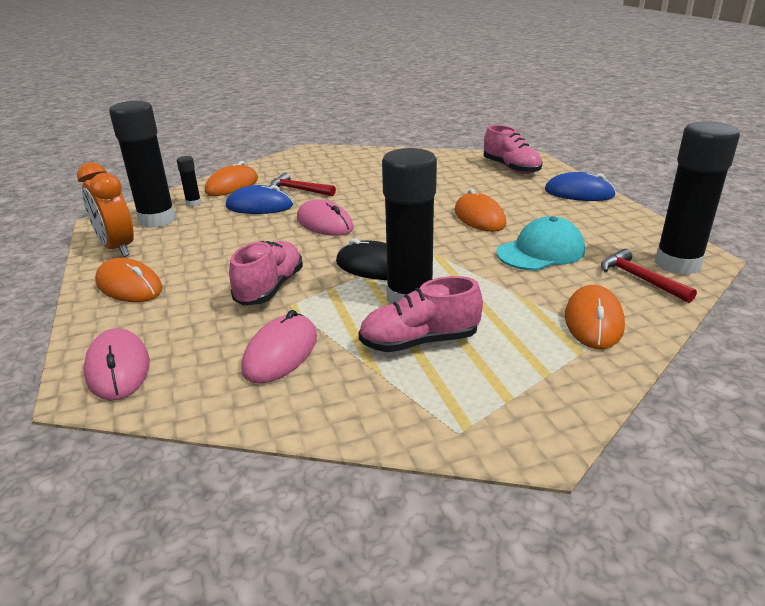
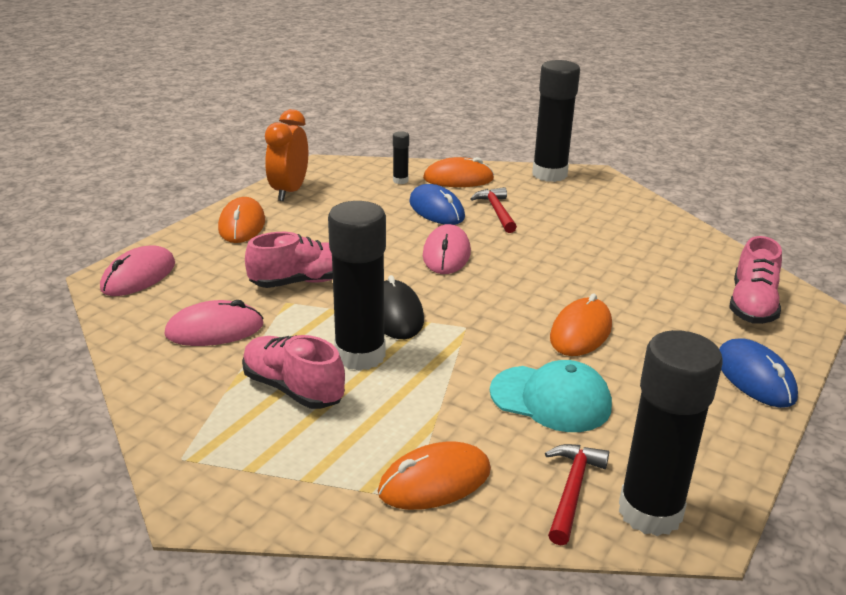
camera: 50 degrees right, 0 degrees up
black glue stick [109,101,176,228] -> black glue stick moved to [532,60,580,182]

